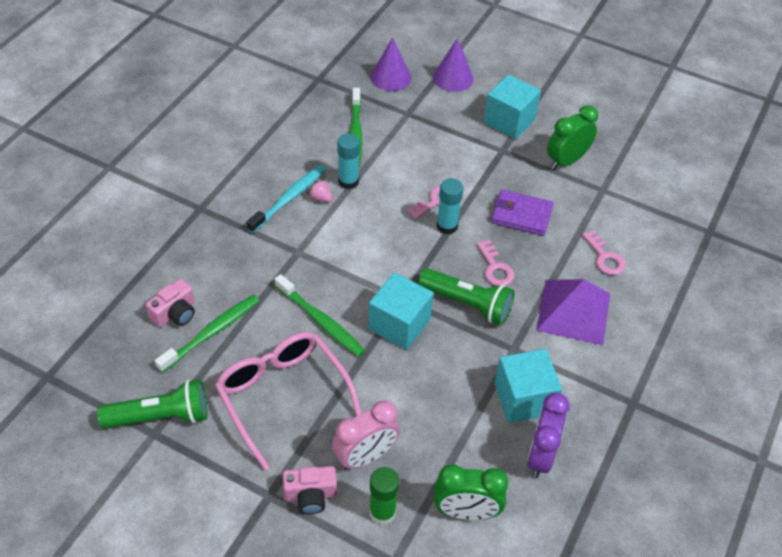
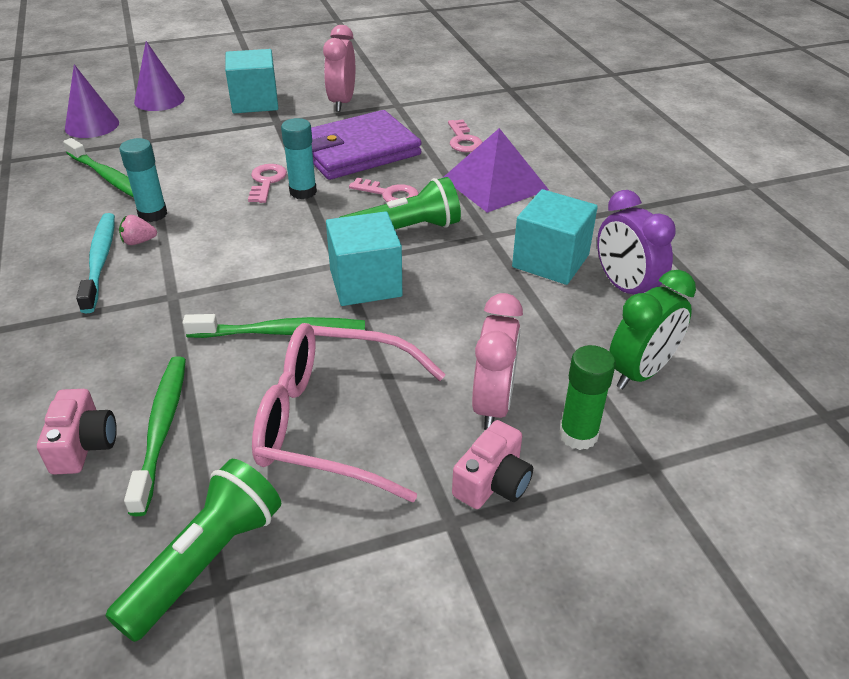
camera: 45 degrees left, 10 degrees down
purple wallet [491,189,554,236] -> purple wallet [311,110,422,180], size x1.61
green clock [547,105,598,169] -> pink clock [323,25,355,112]
pink key [582,230,625,275] -> pink key turned 60 degrees clockwise [448,119,483,152]

